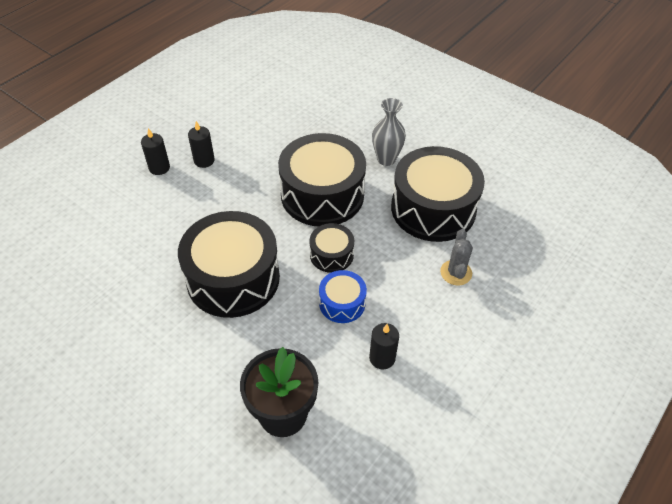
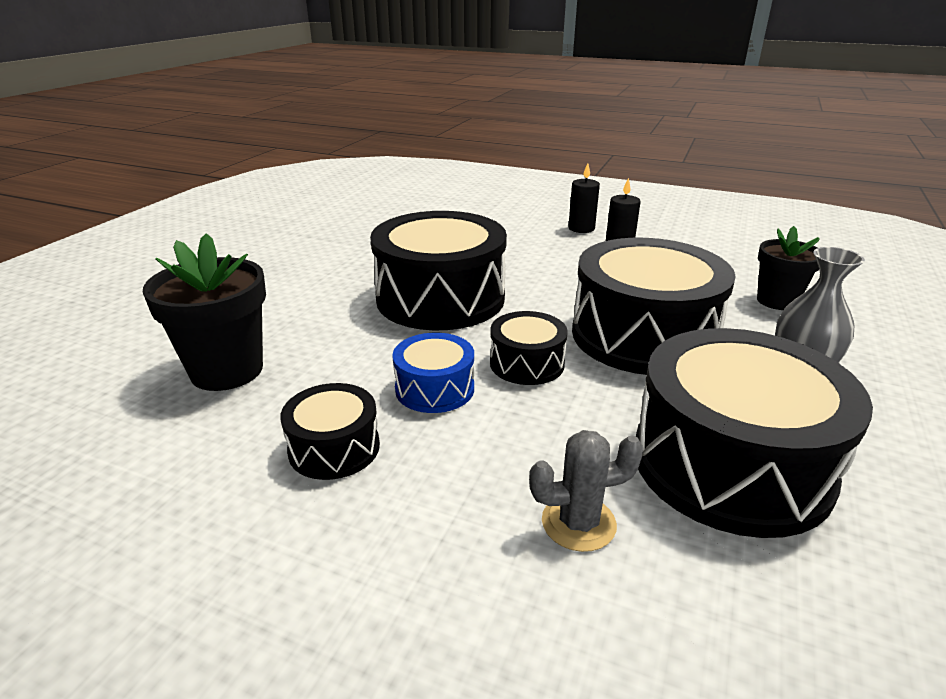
camera: 75 degrees right, 20 degrees down
black candle [369,323,399,369] -> black drum [280,383,380,480]
none -> black flower pot [757,226,820,310]

